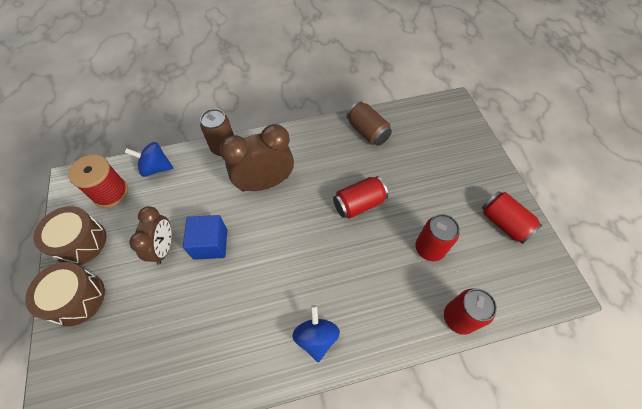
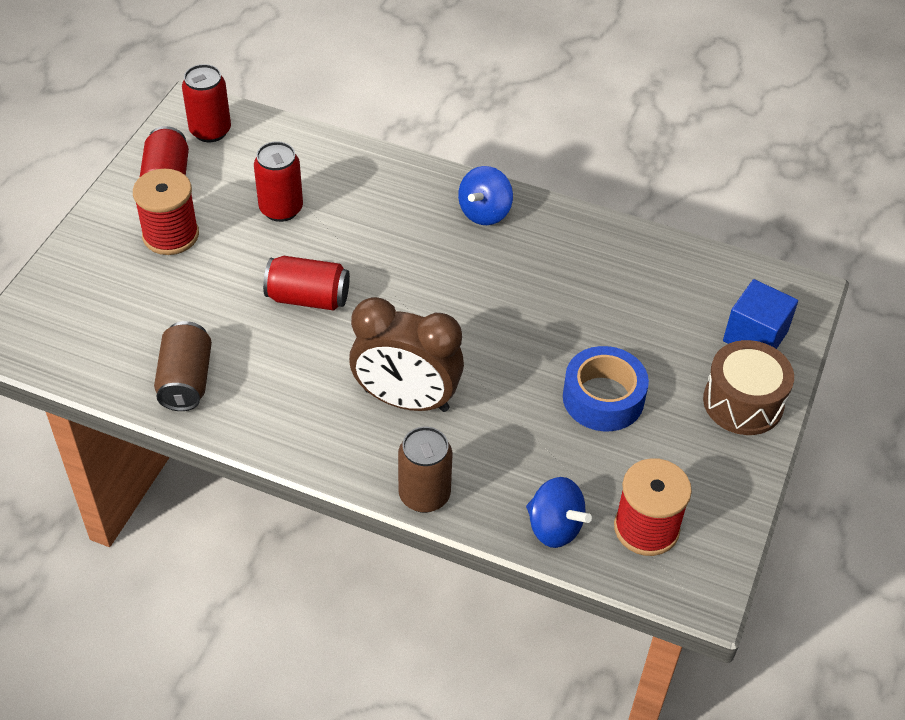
camera: 145 degrees left, 10 degrees down
brown drum [34,206,106,265] -> none
brown clock [129,206,172,265] -> blue tape [563,346,649,431]
blue cube [183,215,227,260] -> blue cube moved to [723,279,798,349]
red can [444,288,497,335] -> red can moved to [182,64,231,142]
none -> red spool [133,169,199,255]

